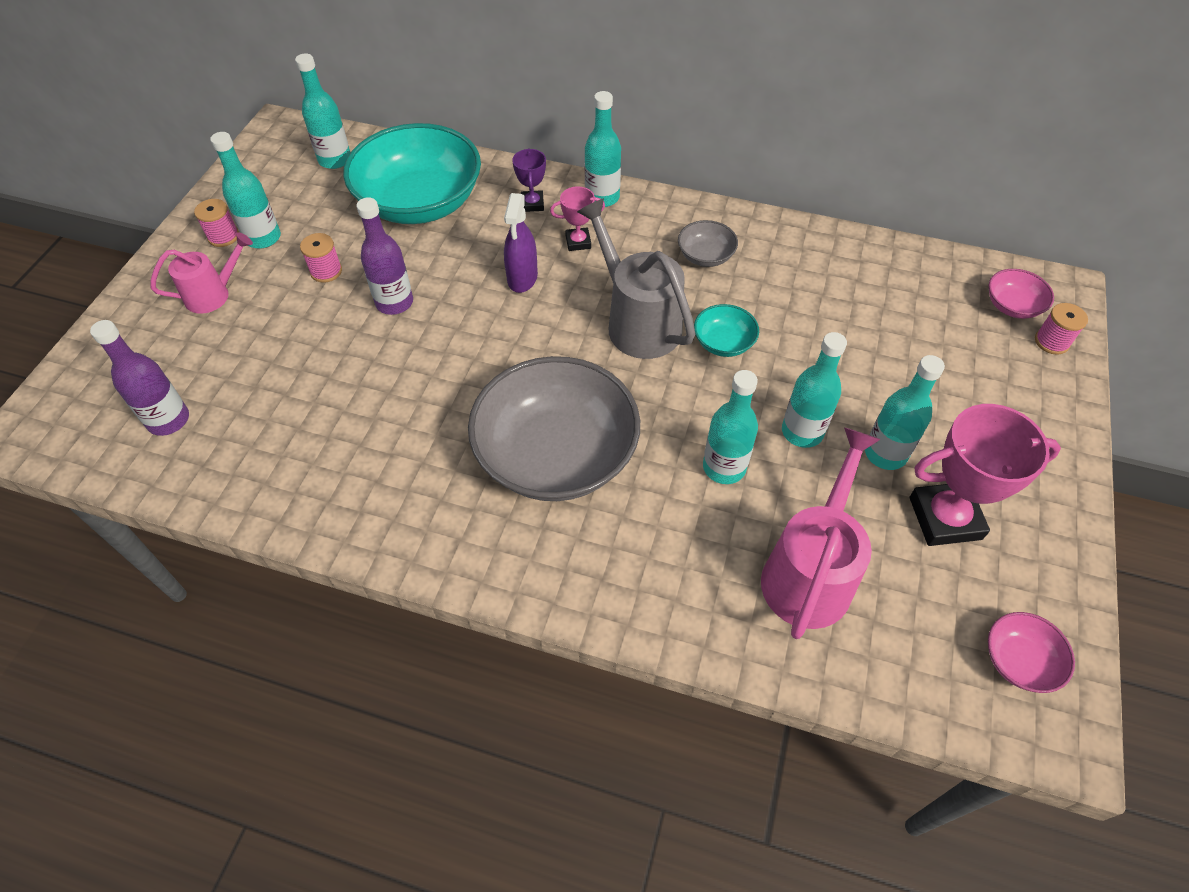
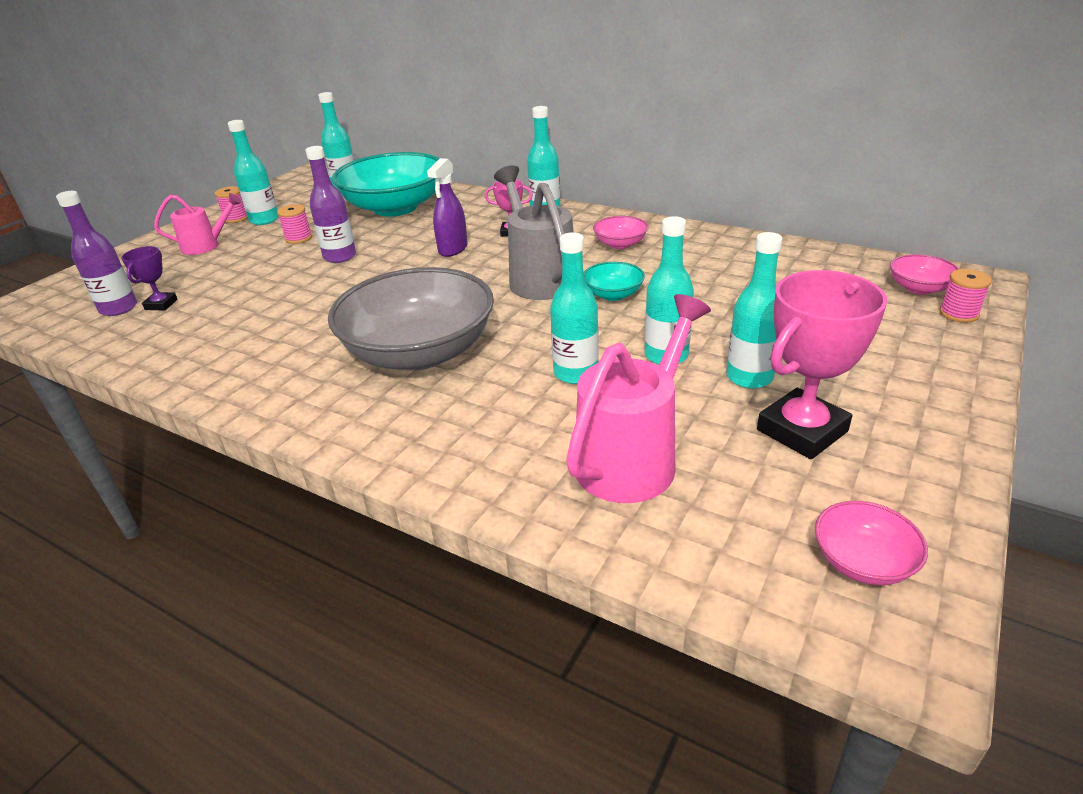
camera: 15 degrees right, 20 degrees down
purple trophy [512,148,546,212] -> purple trophy moved to [121,246,178,310]
grey bowl [678,220,738,267] -> pink bowl [593,216,648,249]
pink trophy [909,404,1061,546] -> pink trophy turned 45 degrees counterclockwise [757,270,887,459]

